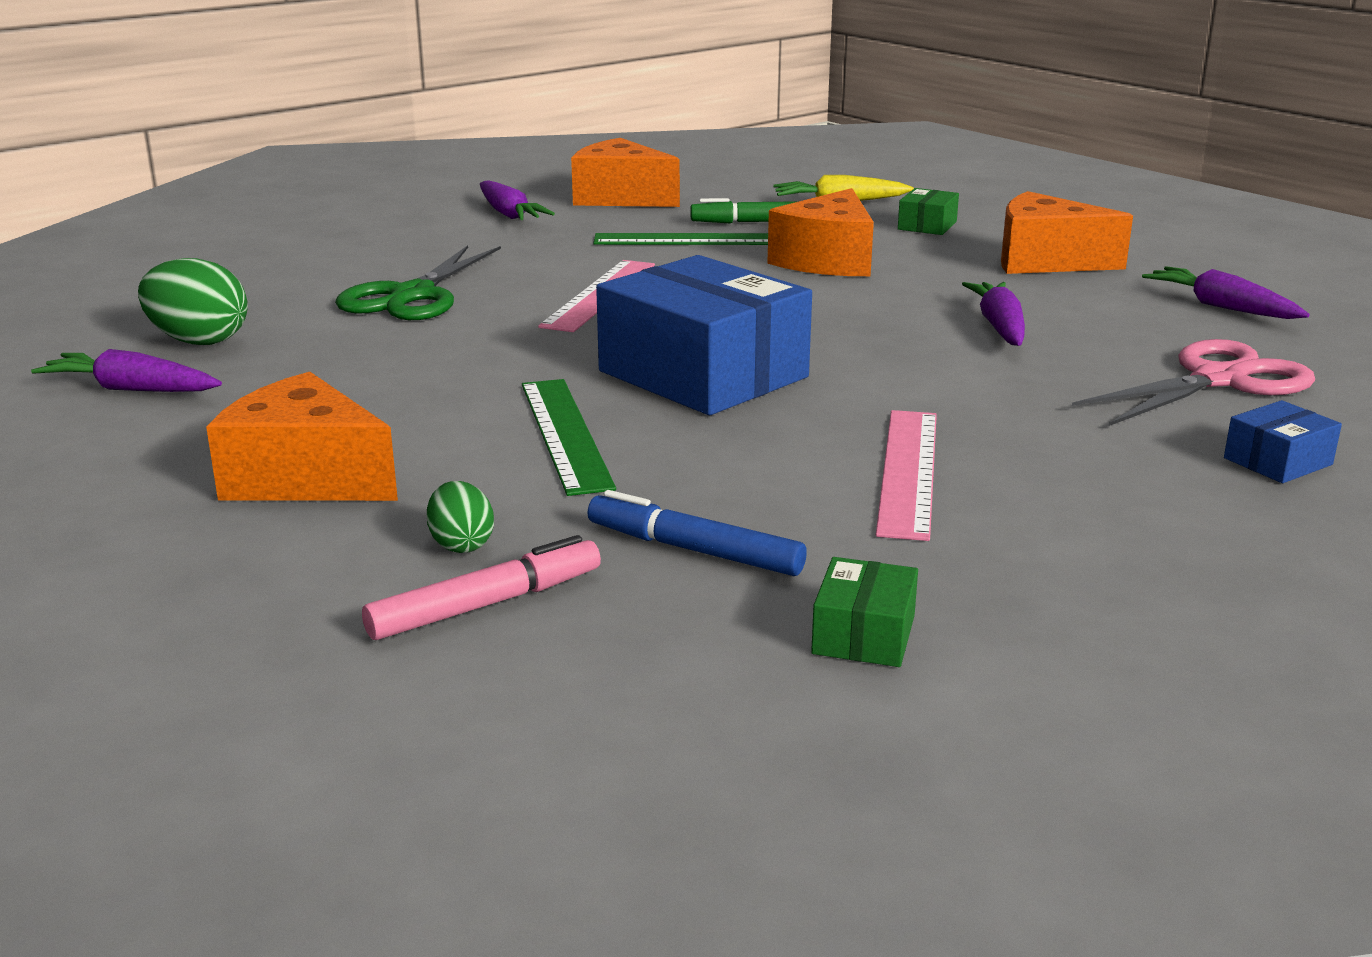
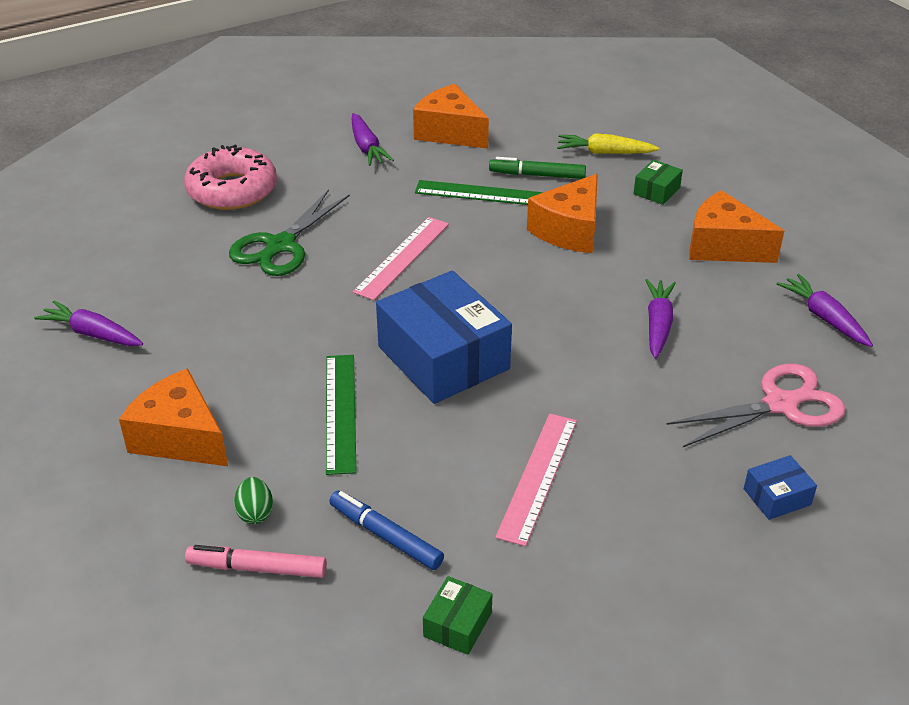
camera: 10 degrees right, 15 degrees up
green egg [138,258,248,345] -> none
pink marker [362,535,601,640] -> pink marker turned 150 degrees counterclockwise [185,545,327,578]
none -> pink donut [184,145,277,210]

